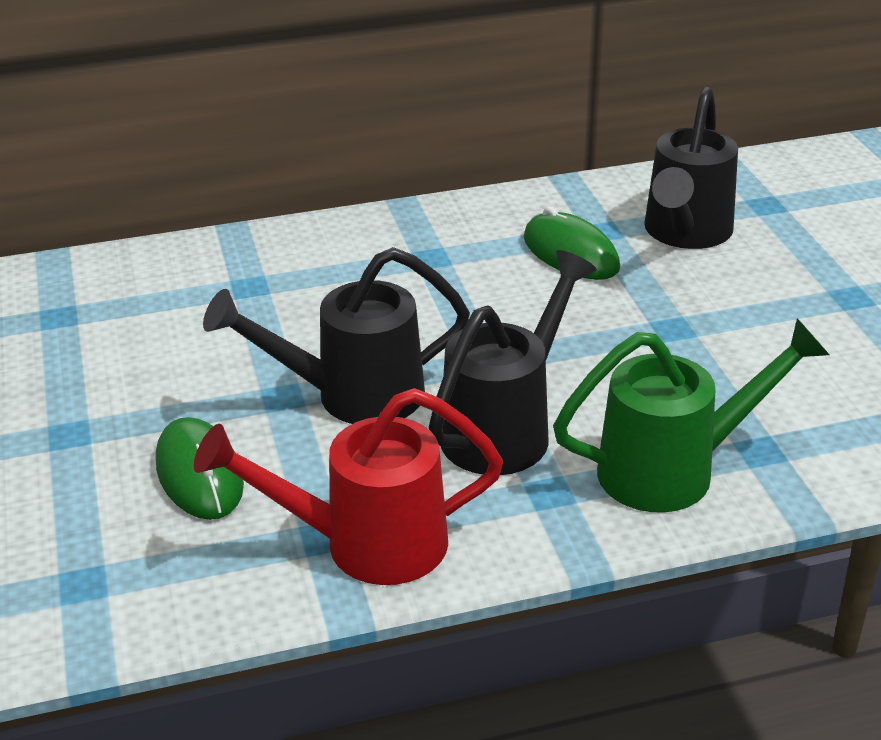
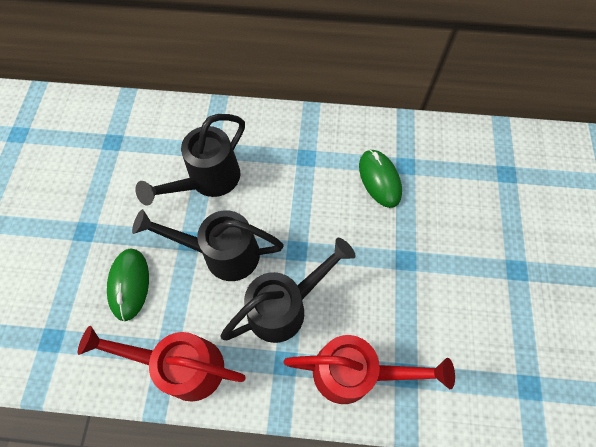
camera: 20 degrees right, 30 degrees up
green watering can [553,318,829,513] -> red watering can [283,335,455,404]
black watering can [644,87,738,249] -> black watering can moved to [135,114,245,205]

